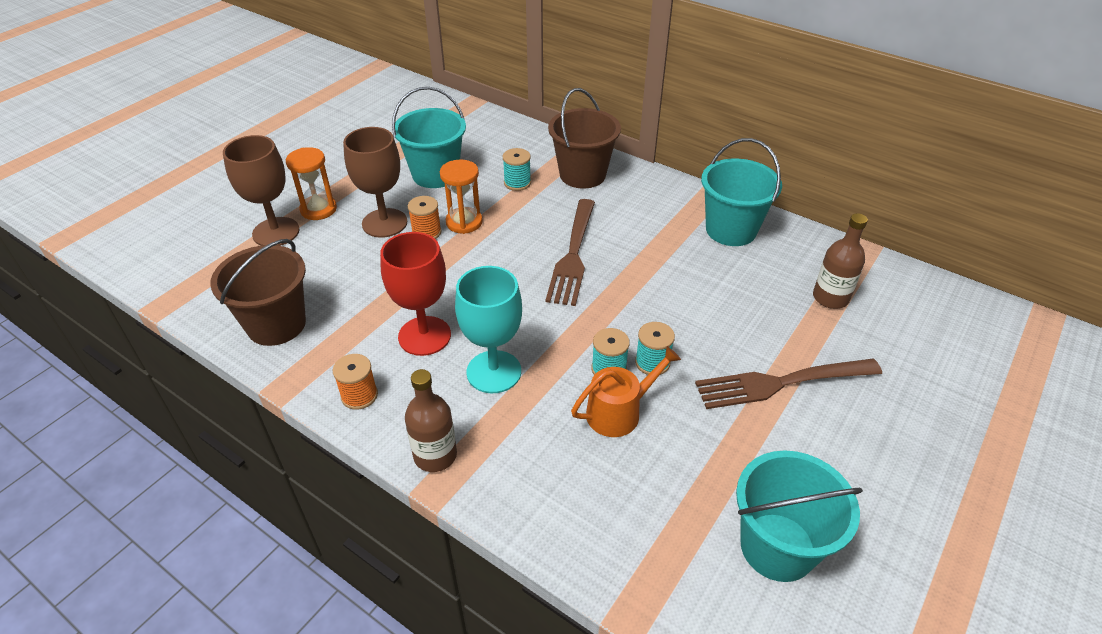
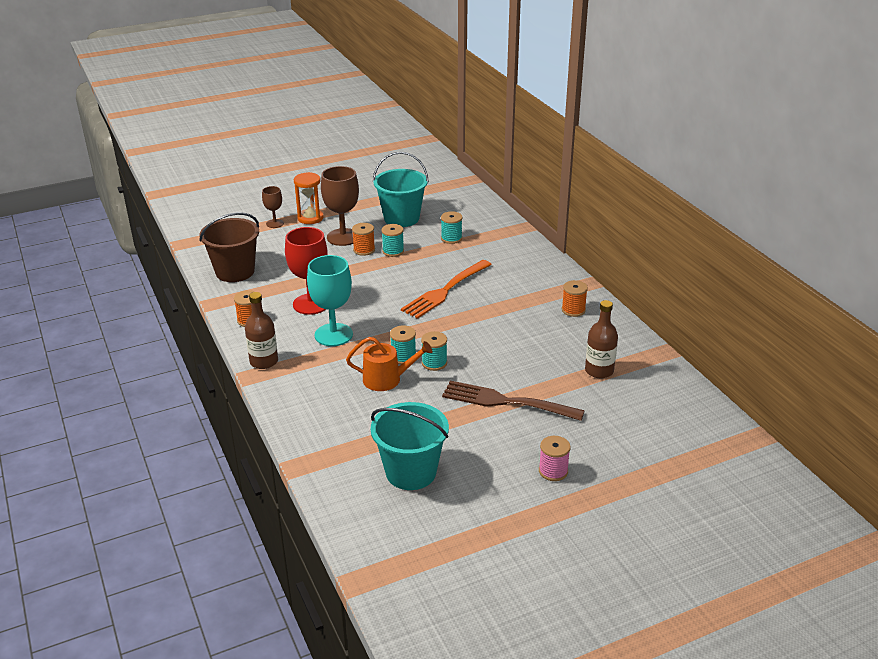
camera: 30 degrees right, 10 degrees down
brown goblet [223,135,300,246] -> brown goblet [262,186,284,228], size x0.54
orange hourglass [440,160,482,234] -> turquoise spool [381,224,404,257]
brown fork [546,199,595,306] -> orange fork [401,260,492,319]
brown bucket [548,88,621,188] -> none
turquoise bucket [701,138,782,246] -> orange spool [562,280,588,317]
none -> pink spool [539,436,570,481]

